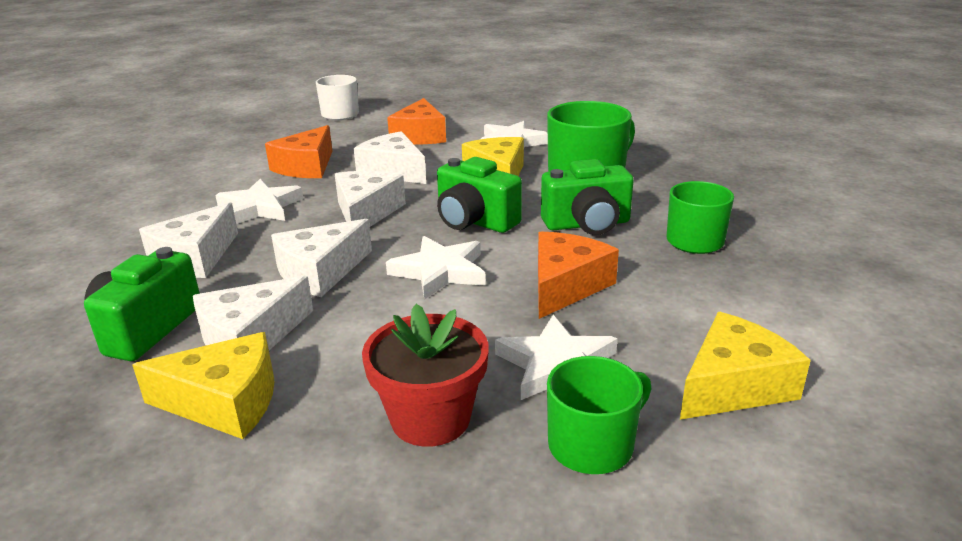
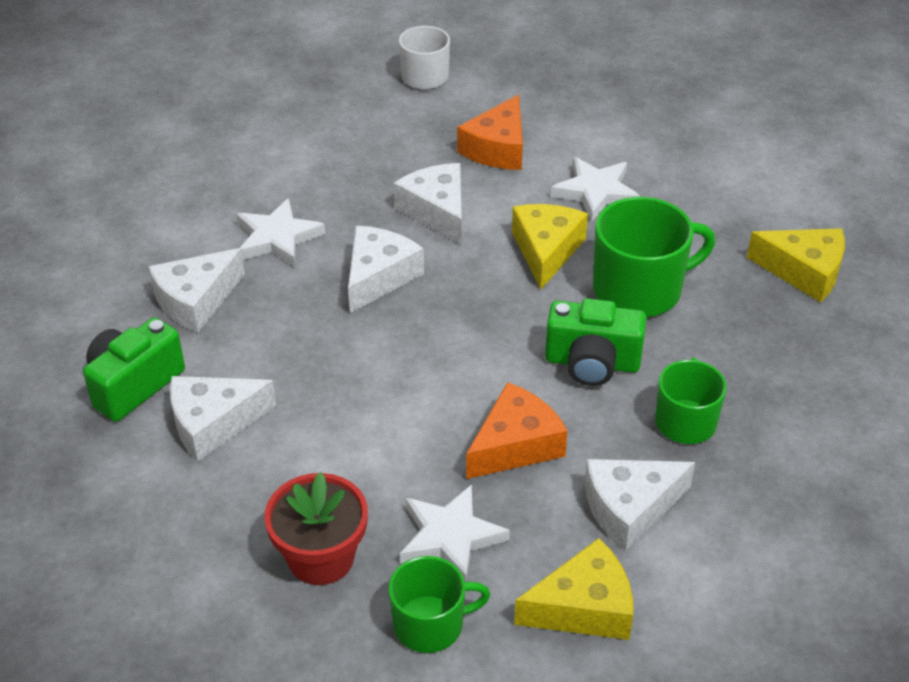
camera: 20 degrees right, 15 degrees up
yellow cheese [132,332,275,439] -> yellow cheese moved to [747,228,845,302]
orange cheese [265,125,332,178] -> none
white cheese [271,219,372,297] -> white cheese moved to [585,459,695,551]
white star [386,236,486,300] -> none
green camera [437,157,522,233] -> none

